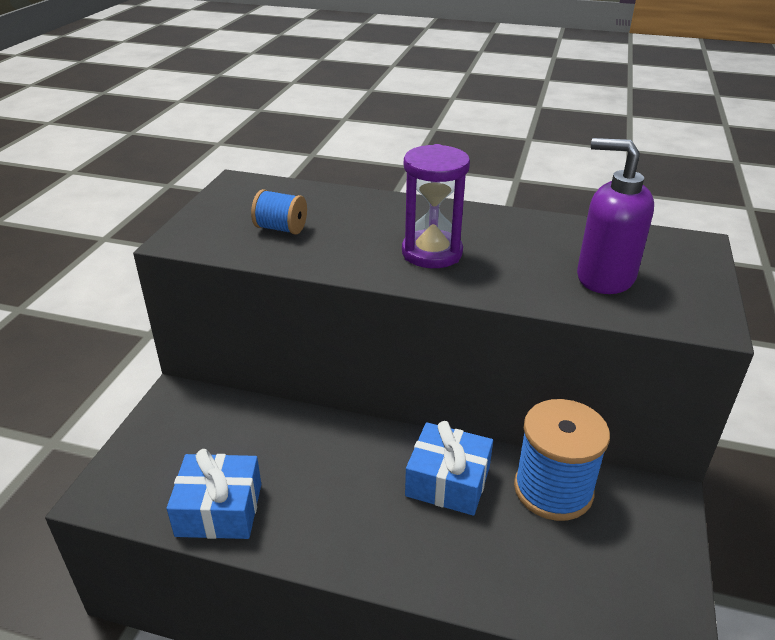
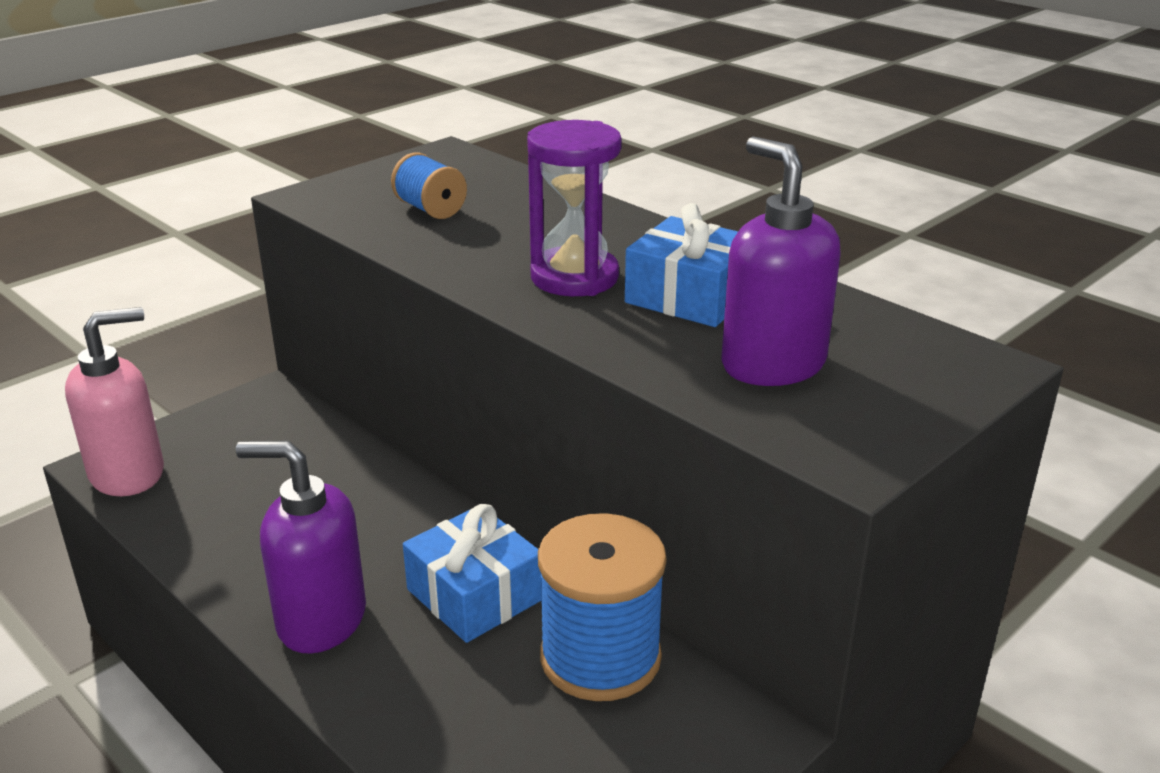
camera: 30 degrees right, 5 degrees down
blue gift [167,449,261,539] -> blue gift moved to [625,203,738,327]
none -> pink soap dispenser [65,307,164,496]
none -> purple soap dispenser [236,440,366,654]

